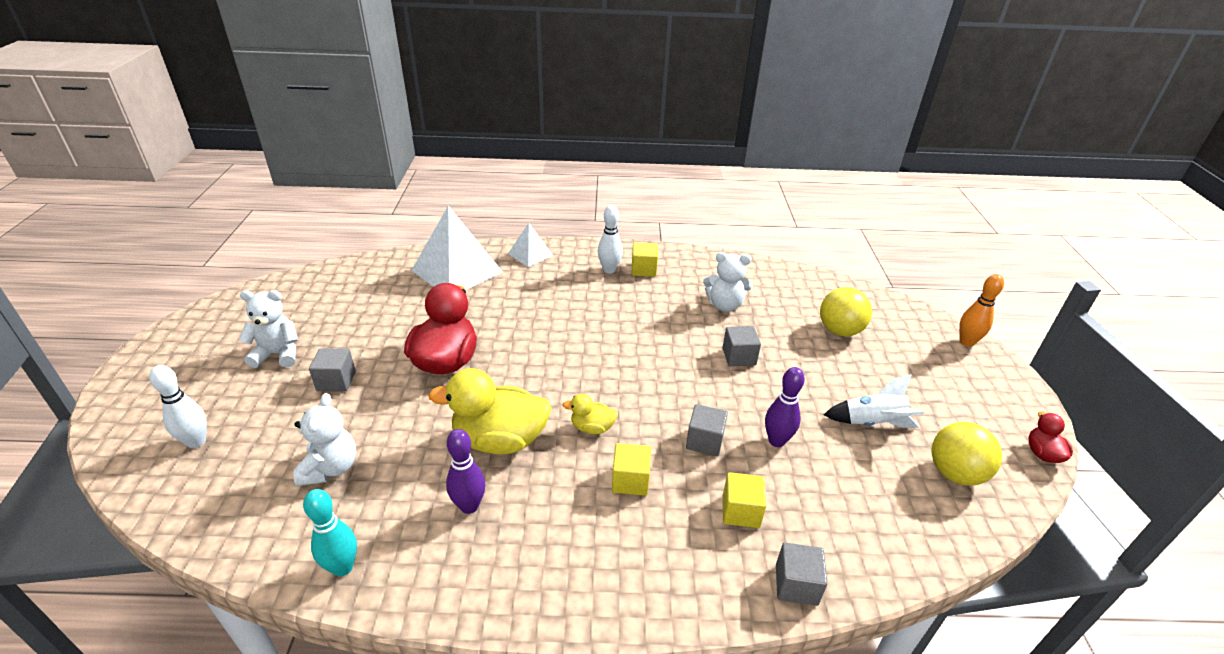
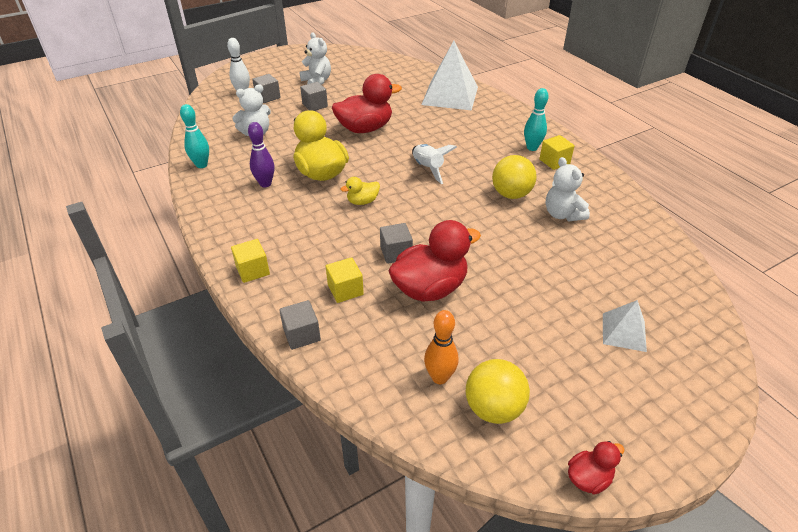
camera: 60 degrees right, 5 degrees up
white pyramid [508,223,553,267] -> white pyramid moved to [603,300,647,352]
yellow duck [562,394,618,434] -> yellow duck turned 90 degrees counterclockwise [341,177,380,205]
white bowling pin [598,205,623,274] -> turquoise bowling pin [524,88,549,151]
yellow cube [612,443,651,496] -> yellow cube moved to [231,239,270,283]
grey cube [723,326,761,366] -> grey cube moved to [252,74,281,103]
purple bowling pin [765,367,805,447] -> red duck [388,220,481,302]
yellow ball [820,287,872,336] -> yellow ball moved to [492,155,537,199]
white rocket [824,374,924,428] -> white rocket moved to [412,144,457,184]
orange bowling pin [959,274,1004,347] -> orange bowling pin moved to [424,310,459,384]

